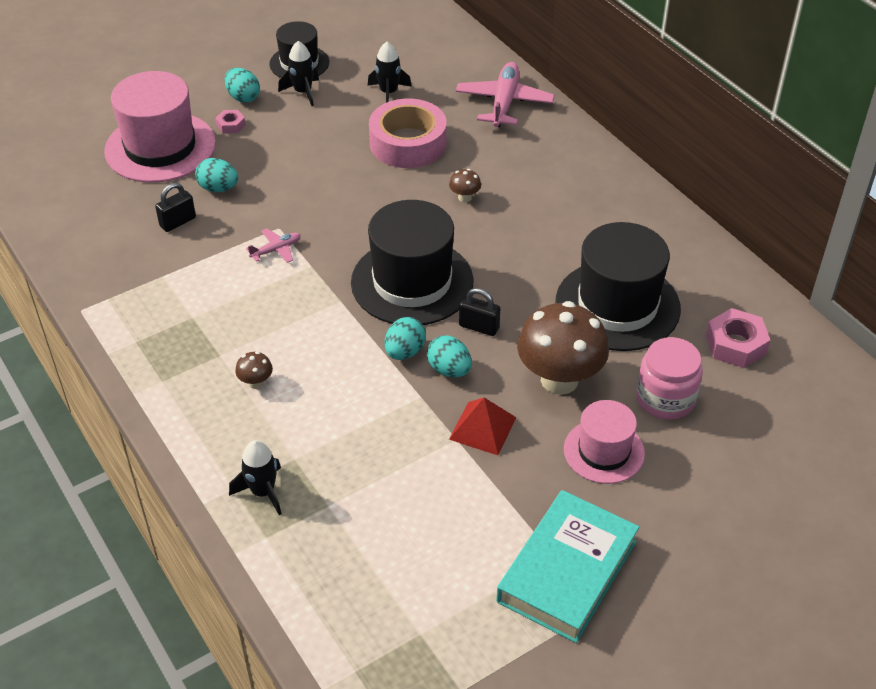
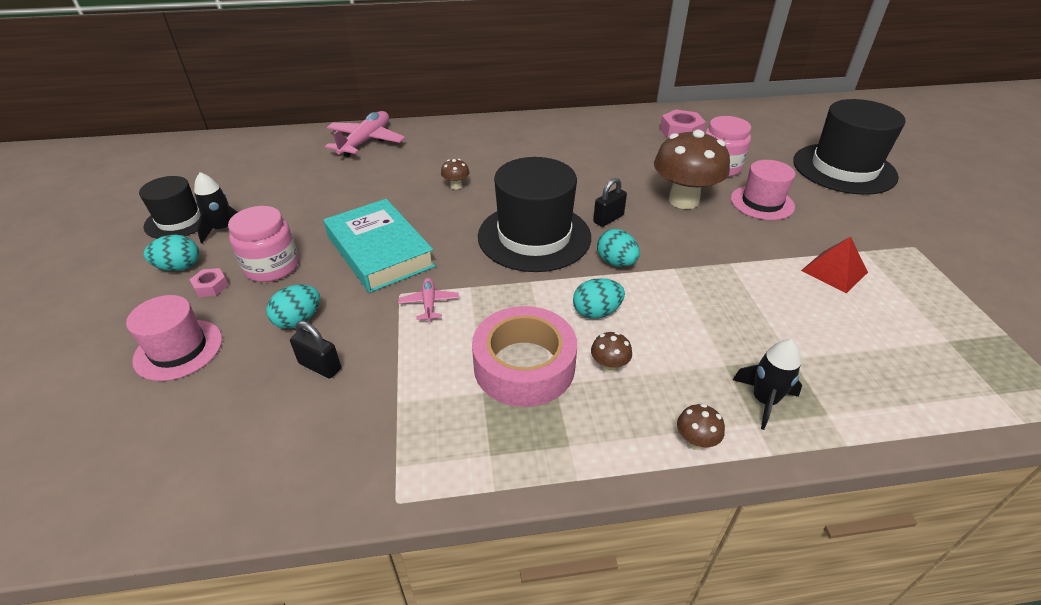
camera: 65 degrees left, 5 degrees down
pink hat [104,71,216,183] -> pink hat [126,295,222,381], size x0.58
black padlock [155,183,196,232] -> black padlock turned 45 degrees counterclockwise [290,321,341,379]
black rocket [368,42,412,103] -> none
pink tape [369,99,447,168] -> pink tape moved to [472,306,577,407]
turquoise egg [427,335,472,377] -> turquoise egg moved to [573,278,625,319]
red pyramid [449,398,517,455] -> red pyramid moved to [801,237,868,293]
pink plane [456,62,555,127] -> pink plane turned 75 degrees clockwise [325,111,405,157]
turquoise book [496,490,639,643] -> turquoise book moved to [324,199,435,293]
black hat [555,222,681,351] -> black hat moved to [793,99,906,195]
none -> pink jar [228,206,299,282]
none -> brown mushroom [677,404,725,450]

